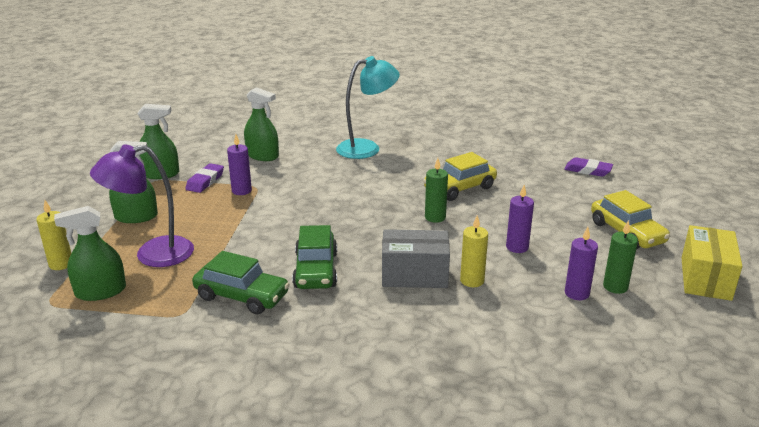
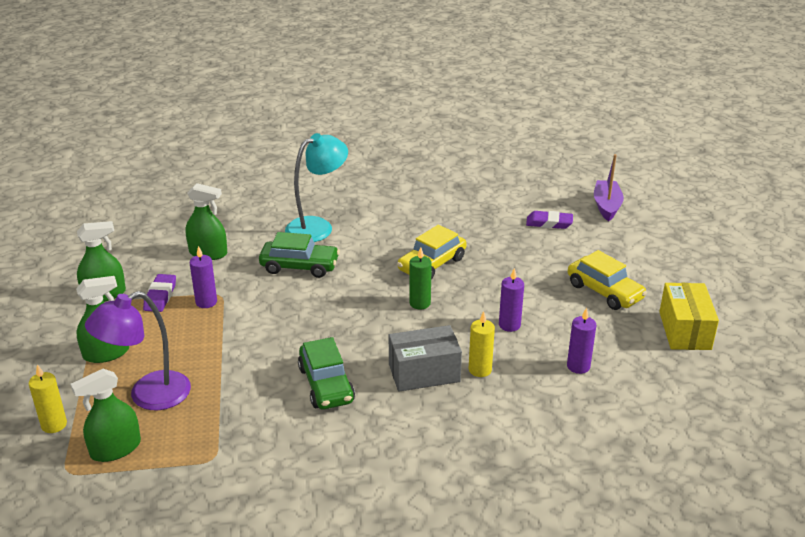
camera: 15 degrees left, 5 degrees up
green car [192,251,290,314] -> green car moved to [259,232,340,278]
green candle [603,220,638,294] -> none
none -> purple boat [594,154,624,221]

